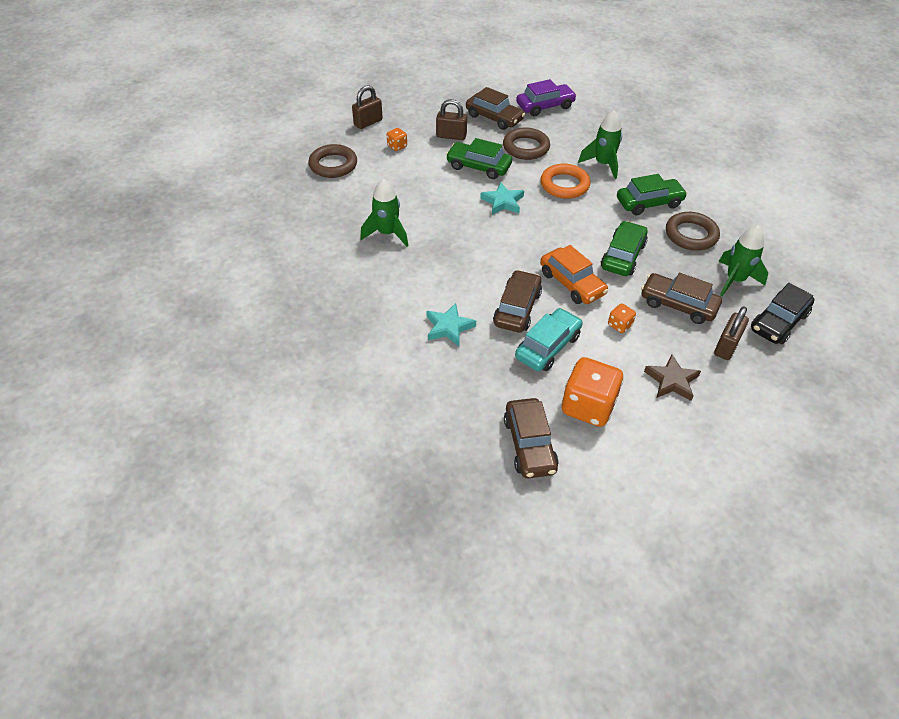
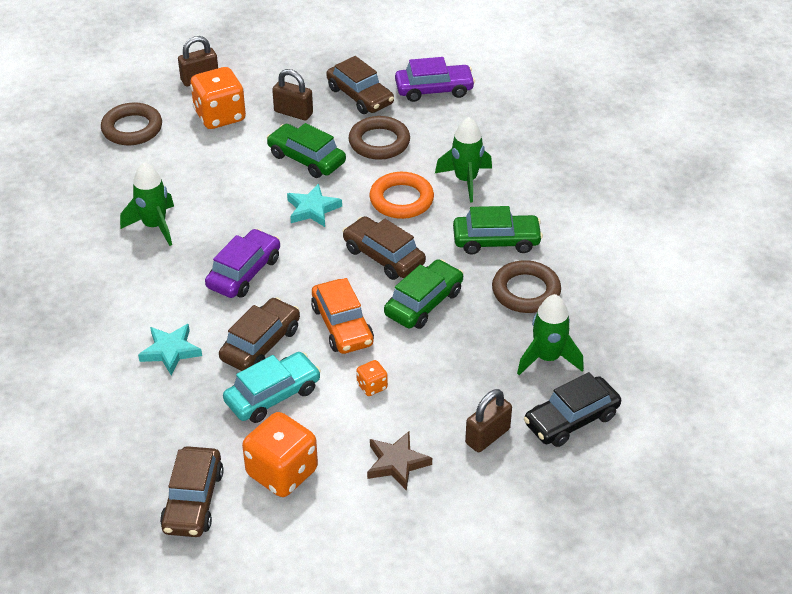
camera: 15 degrees right, 5 degrees down
orange dice [387,128,407,151] -> orange dice [190,67,246,129], size x2.16
brown car [641,273,722,324] -> brown car moved to [342,216,426,280]
none -> purple car [205,229,280,298]

